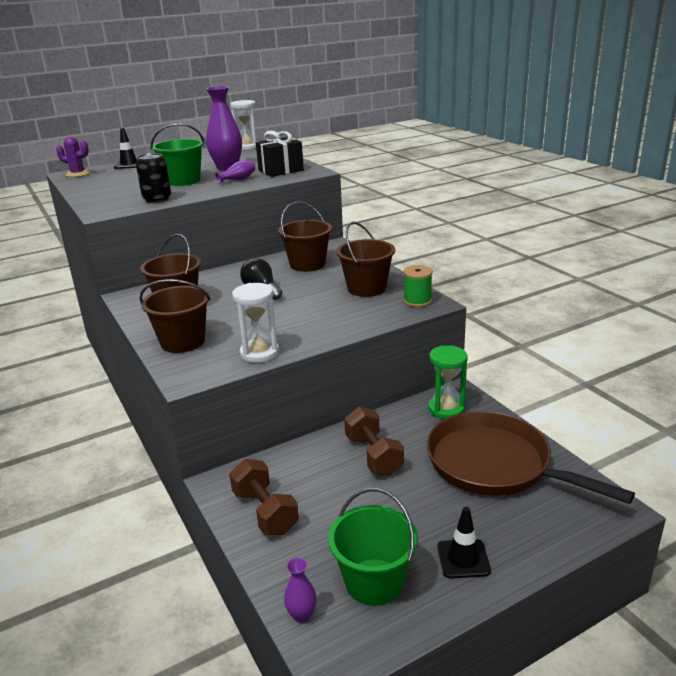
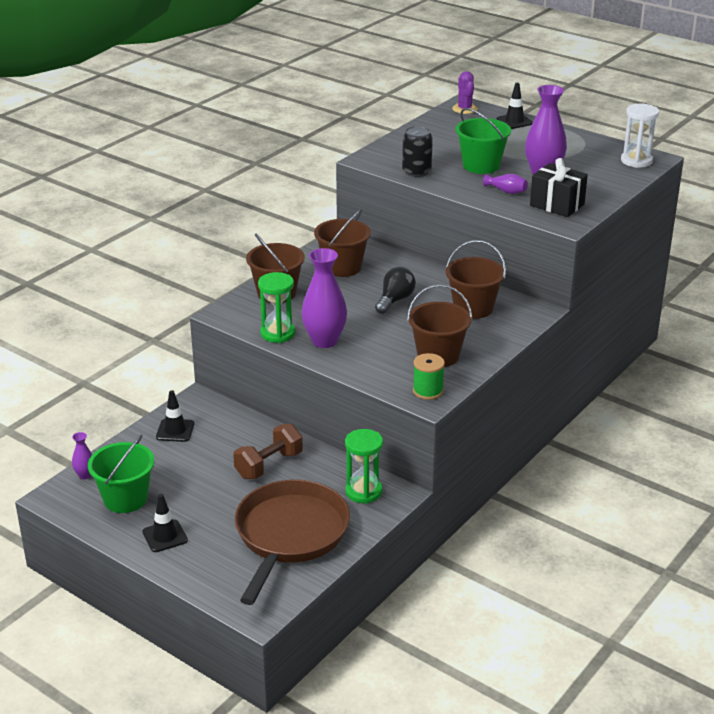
camera: 65 degrees right, 5 degrees up
brown dumbbell [229,459,299,535] -> black traffic cone [156,390,194,442]
white hourglass [232,283,279,363] -> green hourglass [258,272,295,343]
none -> purple vase [301,248,347,348]

